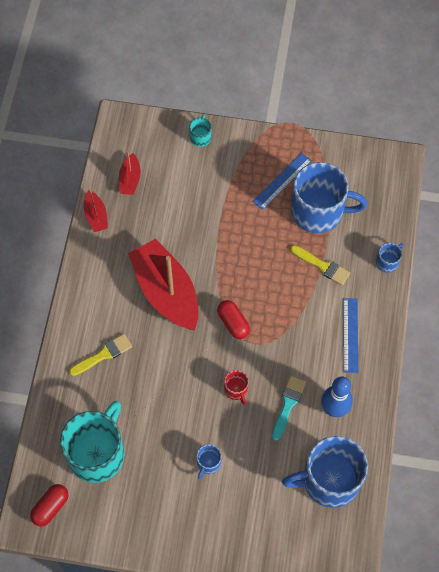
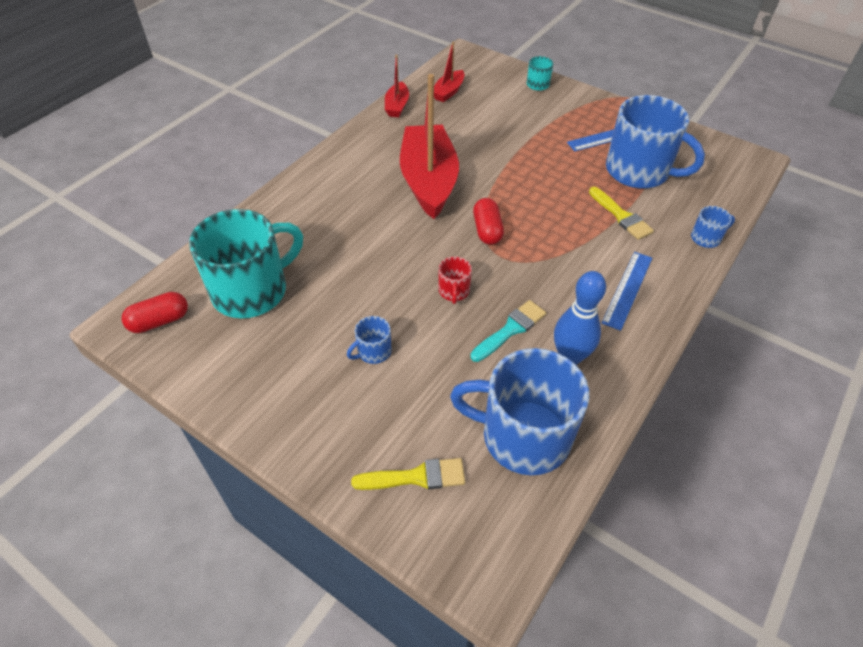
camera: 25 degrees right, 15 degrees down
yellow brush [69,334,132,376] -> yellow brush moved to [351,458,465,490]

